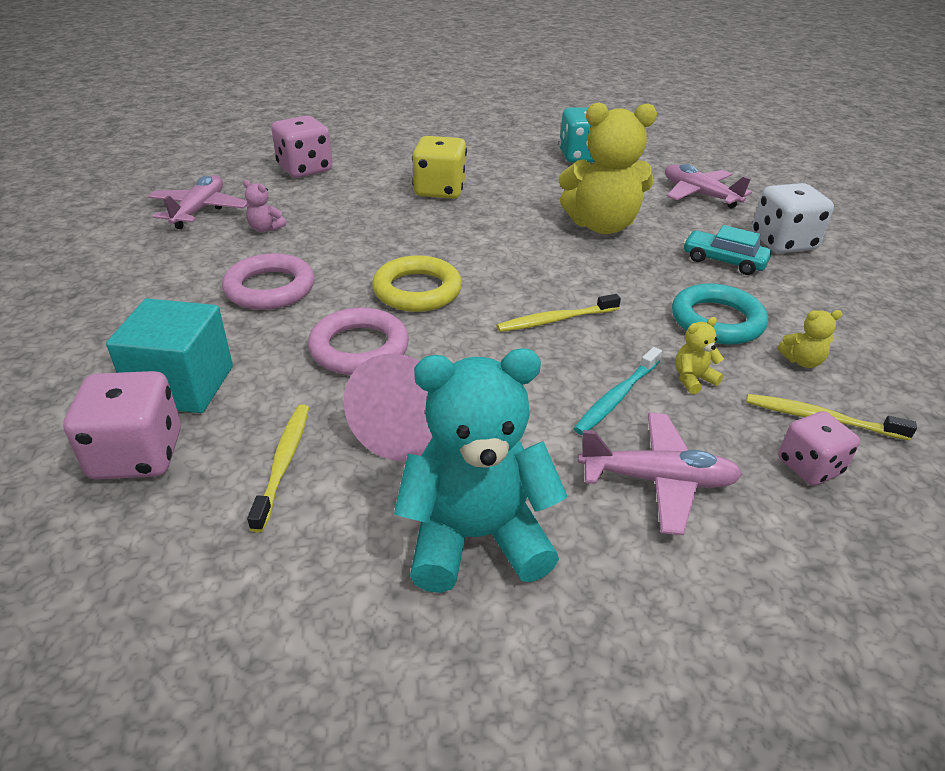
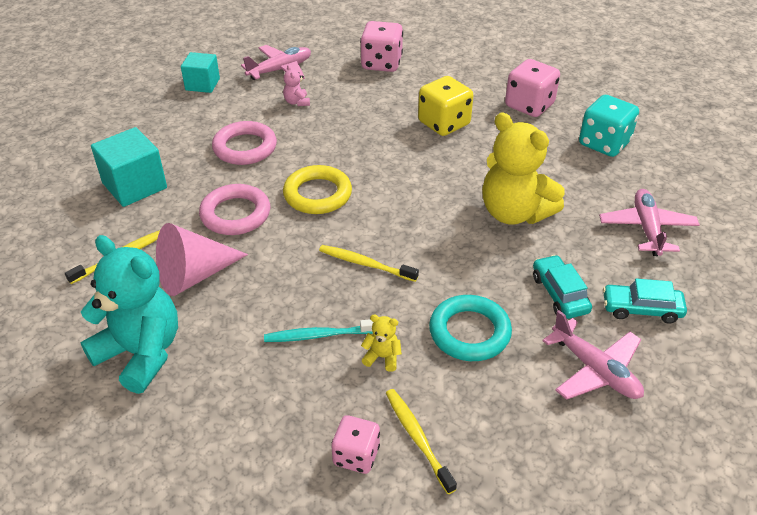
camera: 45 degrees right, 5 degrees up
pink dice [63,371,181,480] -> pink dice moved to [505,59,560,117]
pink plane [578,413,742,535] -> pink plane moved to [542,310,644,400]
white dice [752,183,834,253] -> turquoise car [603,278,687,324]
yellow teddy bear [777,310,842,368] -> none
none -> turquoise cube [181,52,220,93]

